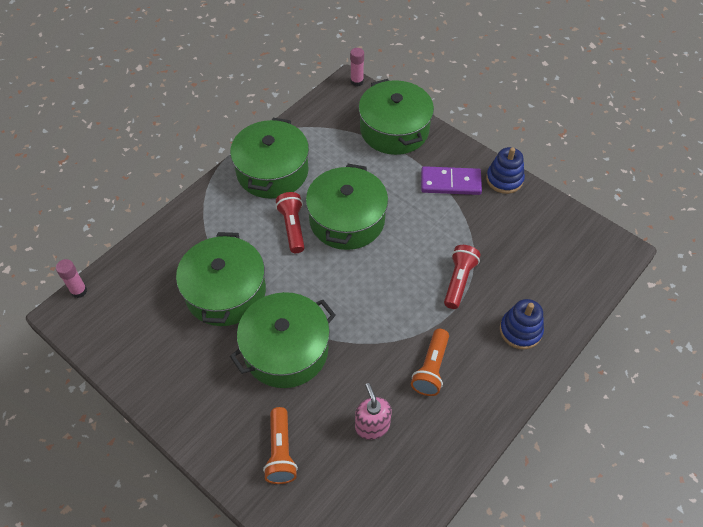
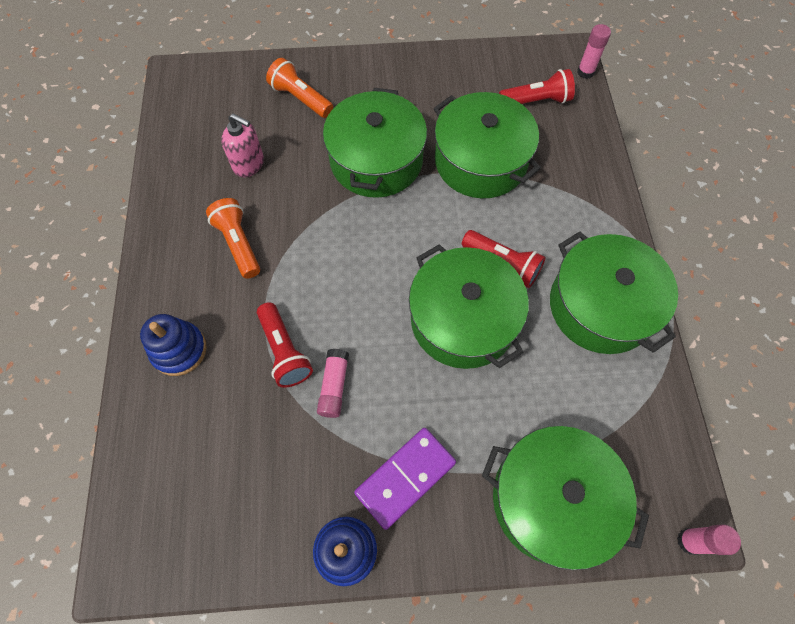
camera: 135 degrees right, 10 degrees up
none -> pink glue stick [317,349,349,418]
none -> red flashlight [499,69,575,104]

